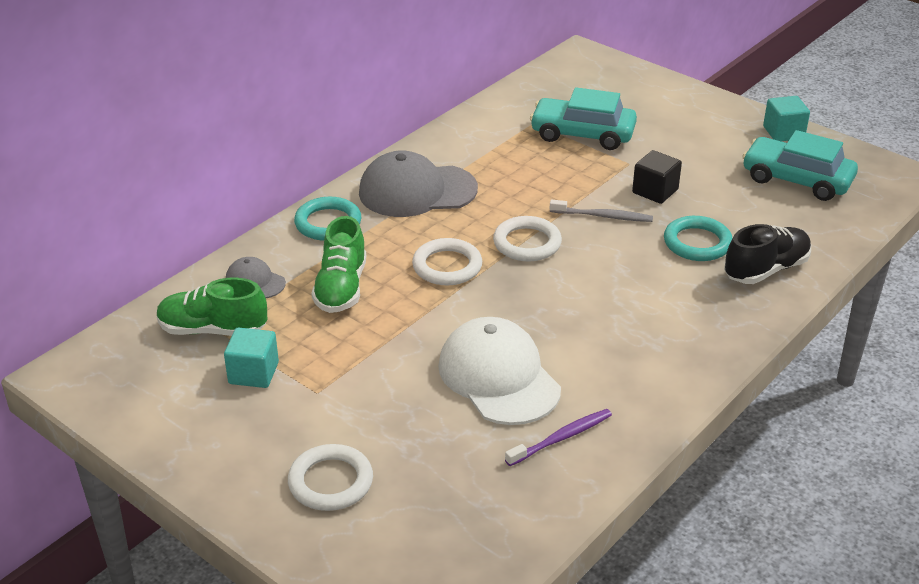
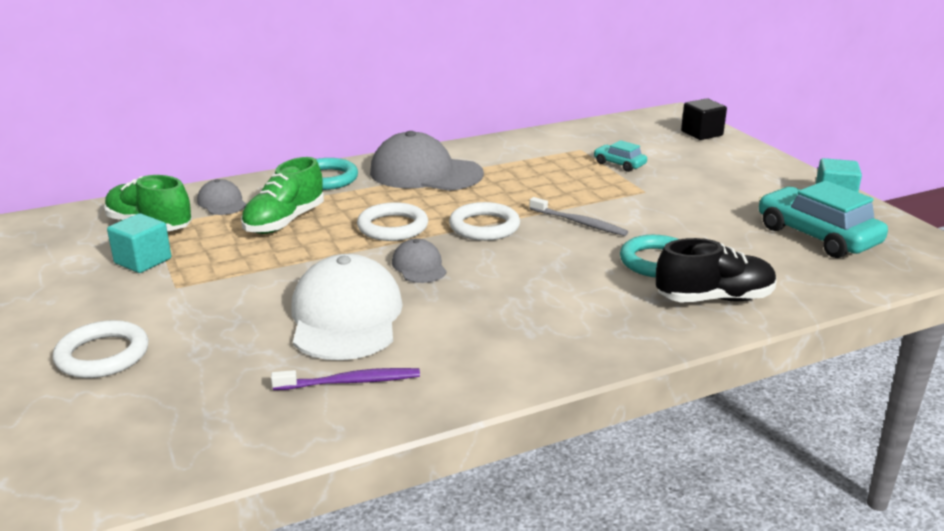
camera: 25 degrees right, 10 degrees down
turquoise car [530,87,637,150] -> turquoise car [594,140,647,172], size x0.50
black cube [632,150,682,204] -> black cube moved to [681,98,727,140]
none -> grey cap [392,238,447,283]

